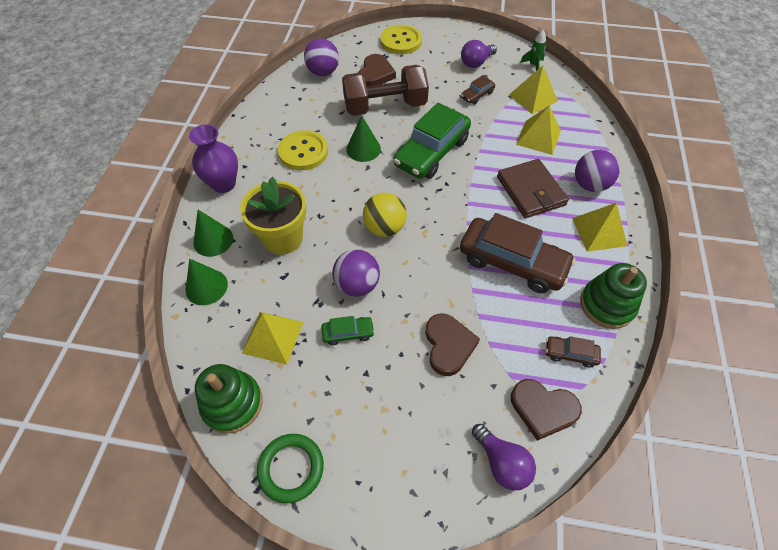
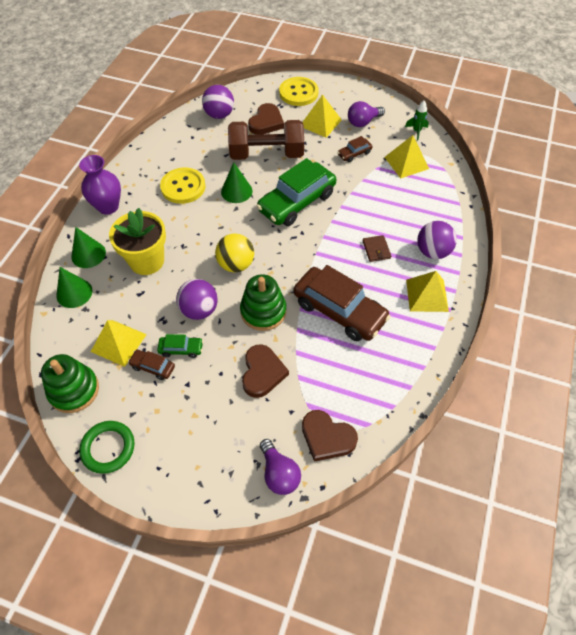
camera: 10 degrees right, 0 degrees up
brown wallet [497,159,569,218] -> brown wallet [362,235,391,262], size x0.51
yellow pyramid [516,106,561,155] -> yellow pyramid moved to [303,94,342,138]
brown car [546,336,601,368] -> brown car moved to [128,350,175,380]
green stacking toy [580,263,647,329] -> green stacking toy moved to [240,274,286,331]

